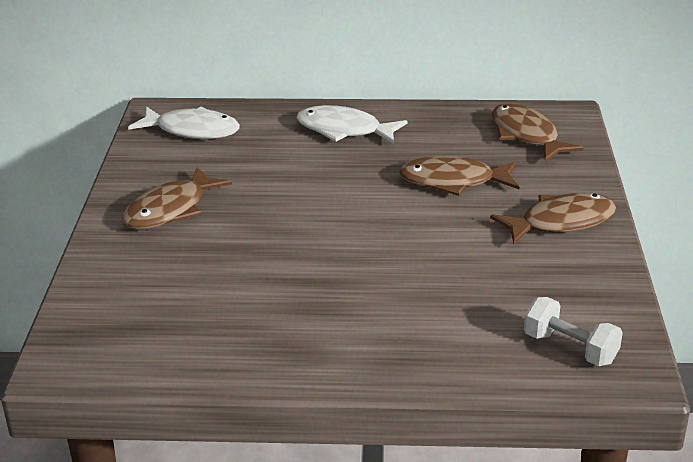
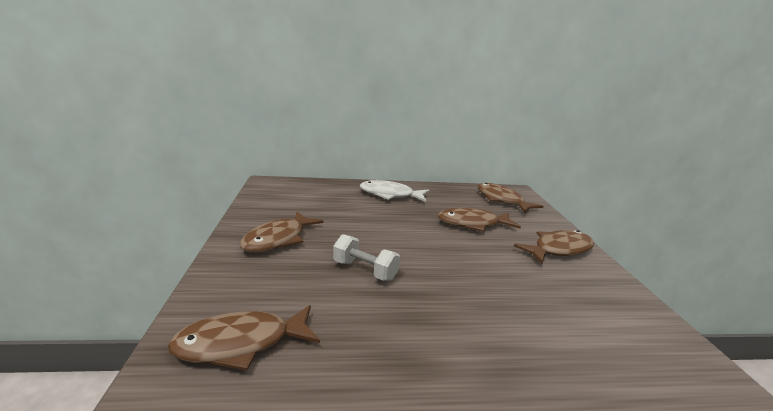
camera: 10 degrees left, 10 degrees down
white fish [128,107,240,139] -> none
white dumbbell [524,297,623,366] -> white dumbbell moved to [333,234,400,281]
none -> brown fish [168,305,320,370]

